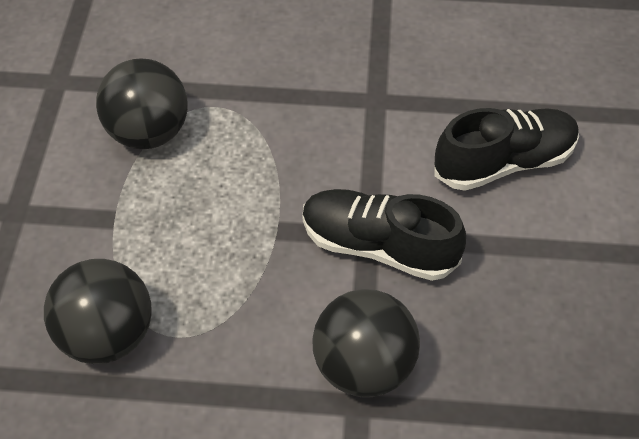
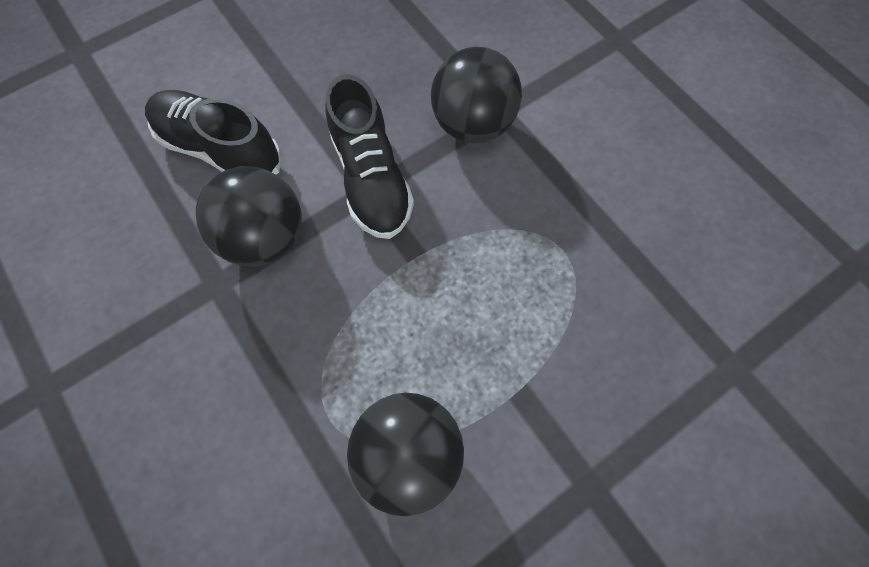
camera: 130 degrees left, 15 degrees up
black ball [44,259,152,364] -> black ball moved to [196,166,302,267]

